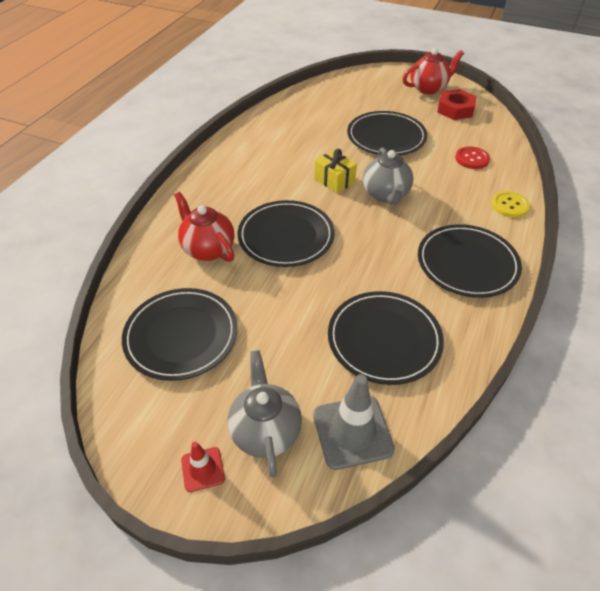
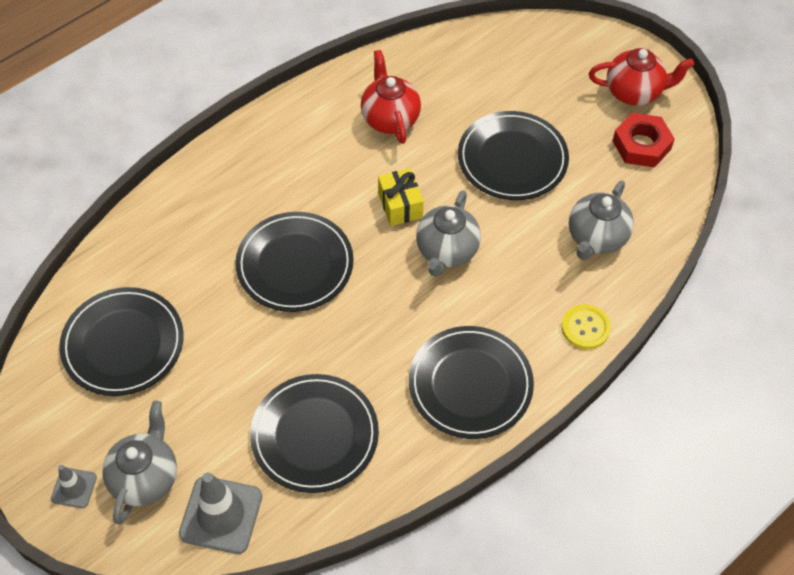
camera: 25 degrees right, 10 degrees up
red teapot [174,192,234,262] -> red teapot moved to [361,50,421,144]
red traffic cone [181,442,225,492] -> grey traffic cone [51,465,97,508]
red button [455,146,490,169] -> grey teapot [569,181,634,260]

